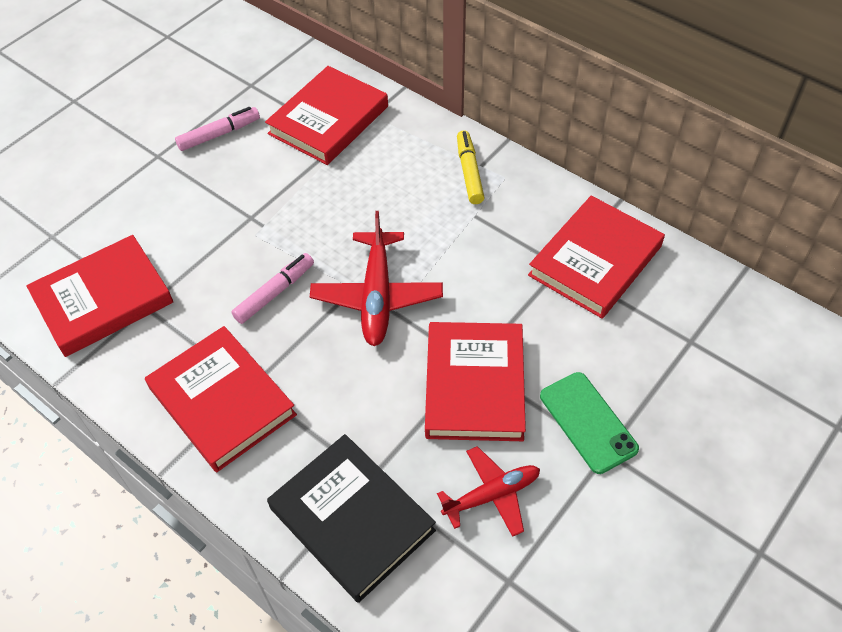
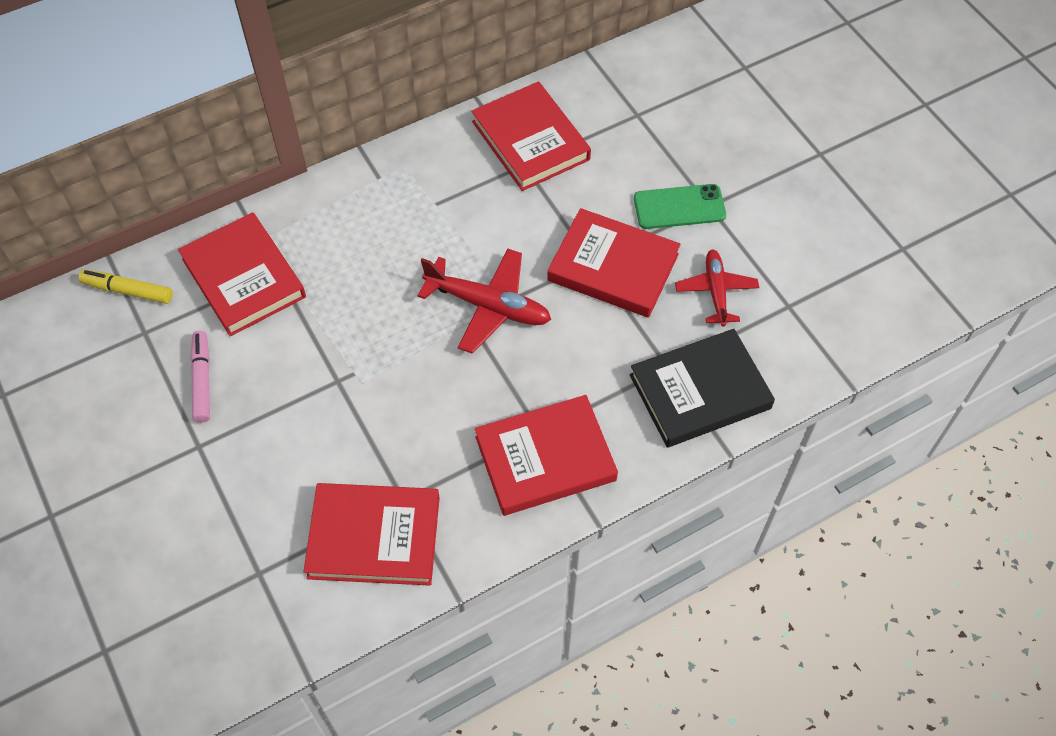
camera: 70 degrees left, 5 degrees up
red book [26,235,173,357] -> red book turned 75 degrees counterclockwise [303,483,440,586]
pink marker [231,253,314,324] -> none
yellow marker [457,130,485,204] -> yellow marker moved to [79,270,173,304]

